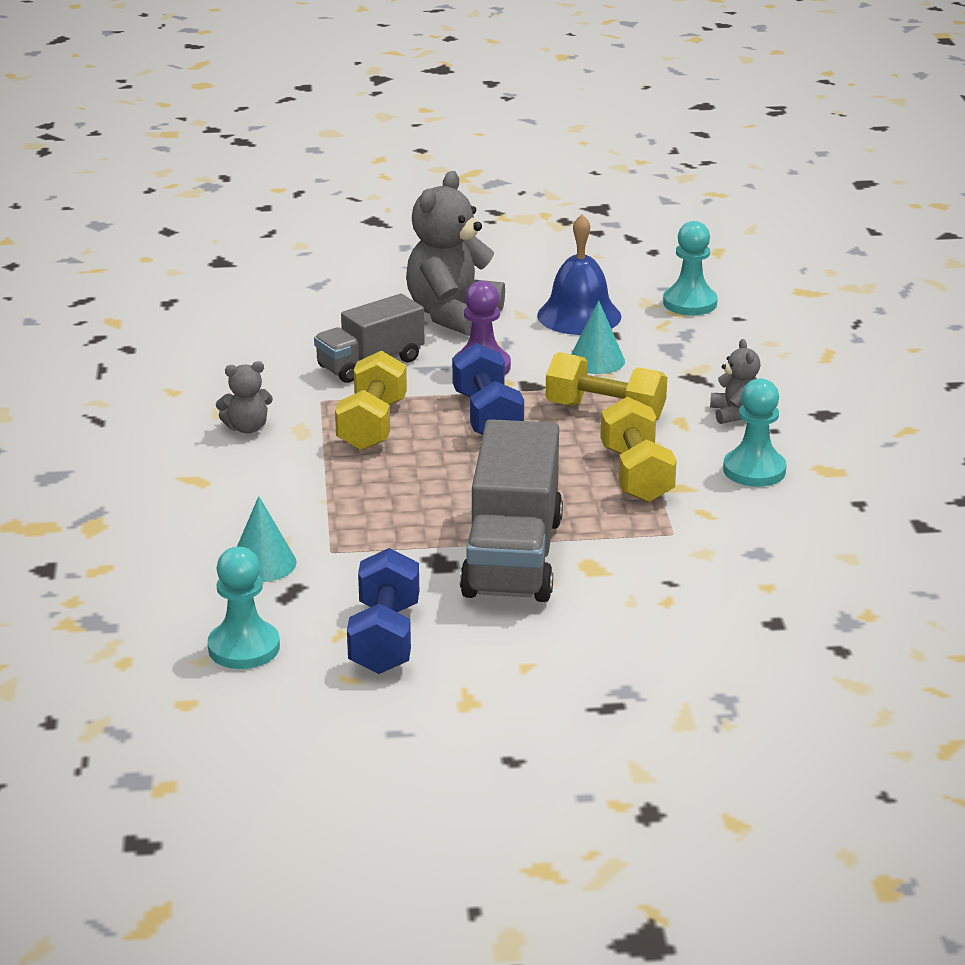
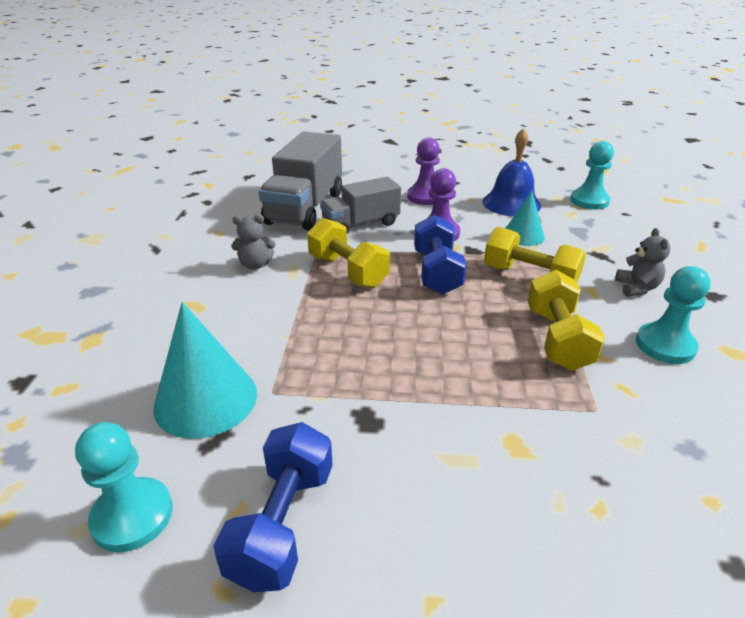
camera: 10 degrees right, 5 degrees up
turquoise cone [237,496,297,582] -> turquoise cone [153,302,257,439], size x1.63
yellow dumbbell [335,351,407,451] -> yellow dumbbell turned 60 degrees counterclockwise [307,218,390,288]
grey teddy bear [406,171,505,336] -> purple pawn [407,138,440,205]
grey truck [460,419,563,602] -> grey truck moved to [259,132,342,230]

